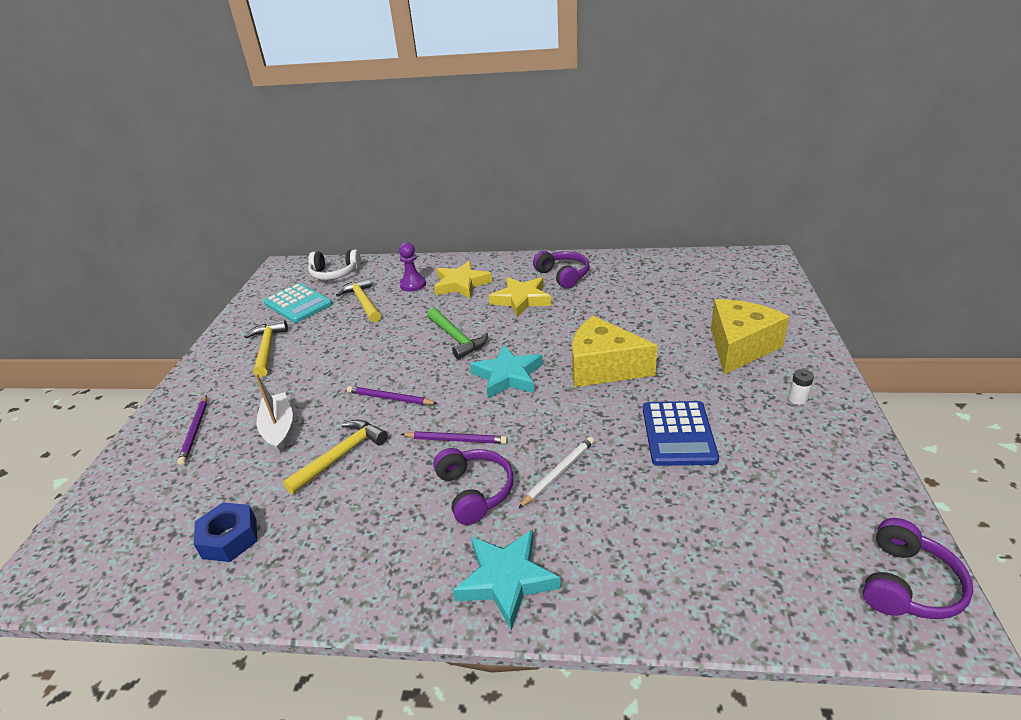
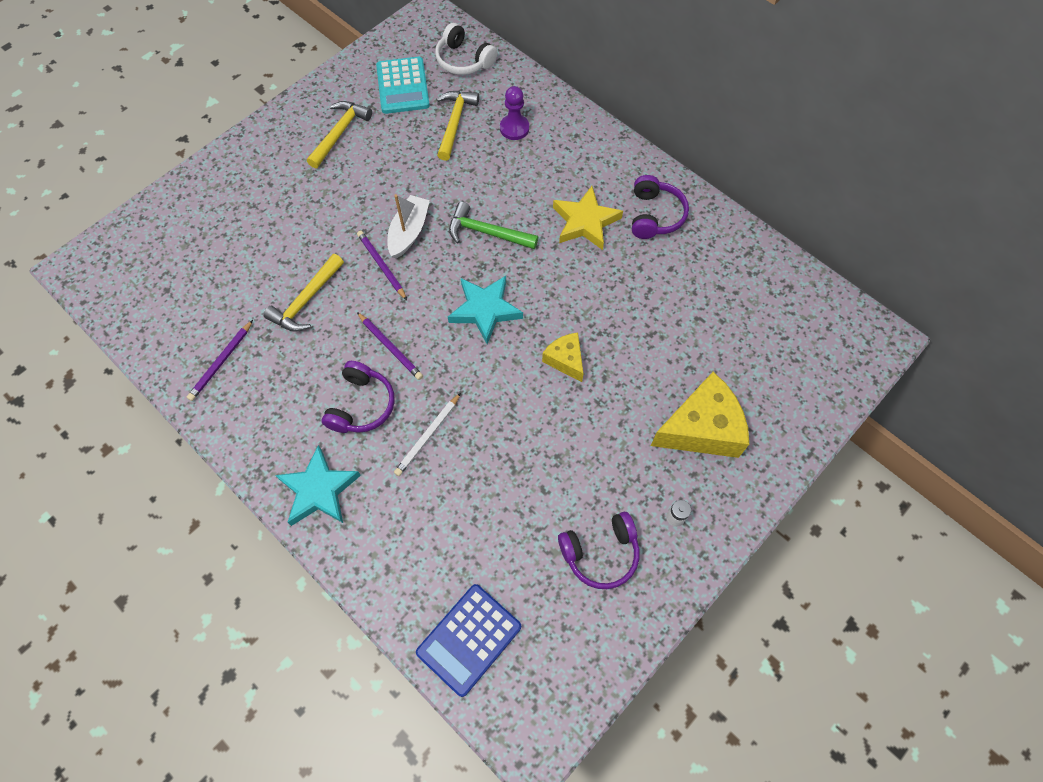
camera: 35 degrees right, 30 degrees up
purple pencil [177,395,207,465] -> purple pencil moved to [187,320,253,401]
blue nut [194,502,257,562] -> none
white boat [255,374,293,452] -> white boat moved to [387,194,430,259]
yellow hammer [283,420,388,494] -> yellow hammer turned 135 degrees clockwise [263,254,344,332]
green hammer [427,308,488,359] -> green hammer turned 105 degrees clockwise [449,202,538,249]
yellow star [434,261,492,298] -> none
white pencil [518,437,594,509] -> white pencil turned 135 degrees clockwise [394,393,461,476]
yellow cheese [572,316,658,387] -> yellow cheese [542,333,583,382], size x0.54
blue calculator [643,401,719,466] -> blue calculator moved to [416,584,521,697]
purple headphones [863,518,973,619] -> purple headphones moved to [558,512,640,589]

